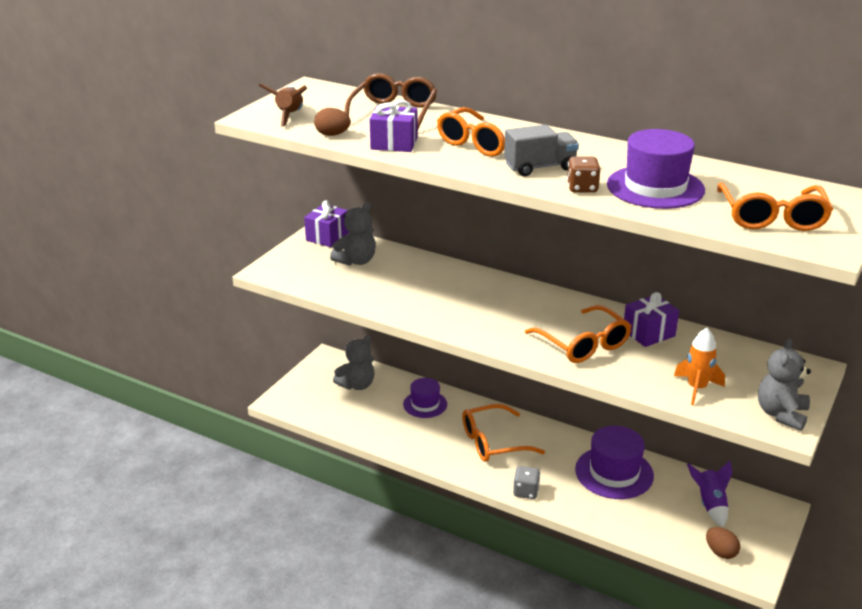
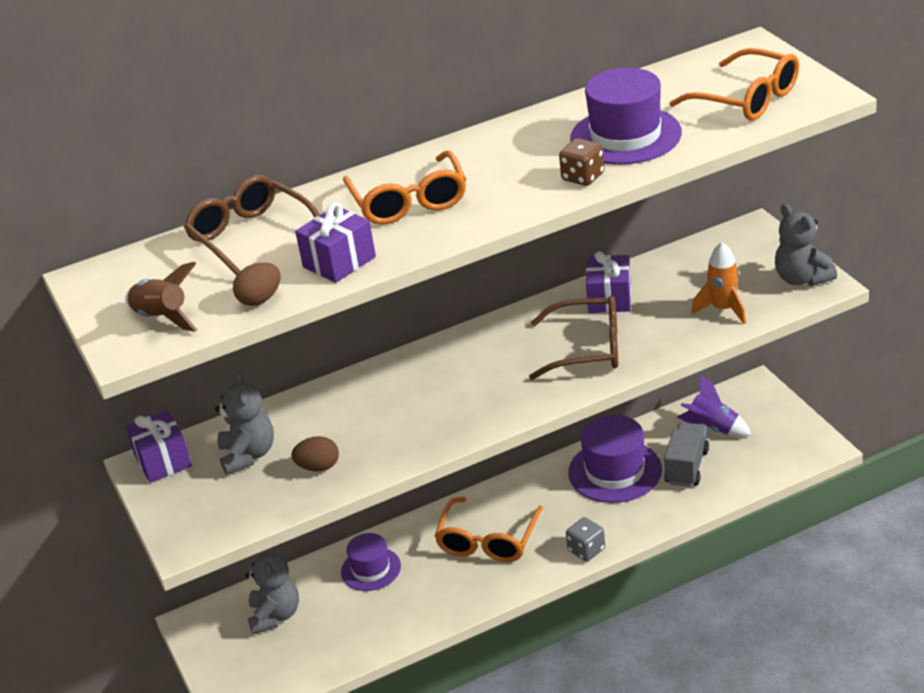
camera: 50 degrees left, 5 degrees up
grey truck [504,125,579,176] -> grey truck moved to [664,422,709,487]
orange glasses [525,305,631,363] -> brown glasses [529,296,618,380]
brown egg [706,527,740,559] -> brown egg moved to [291,436,339,472]

